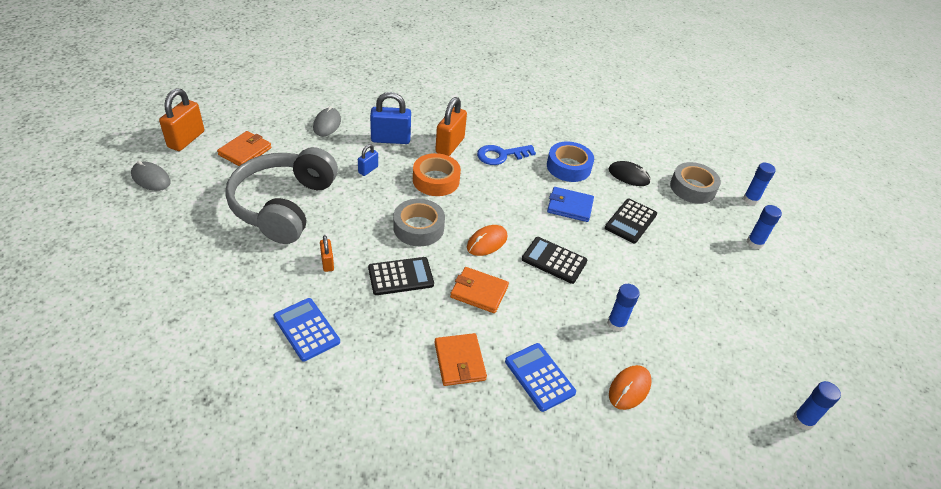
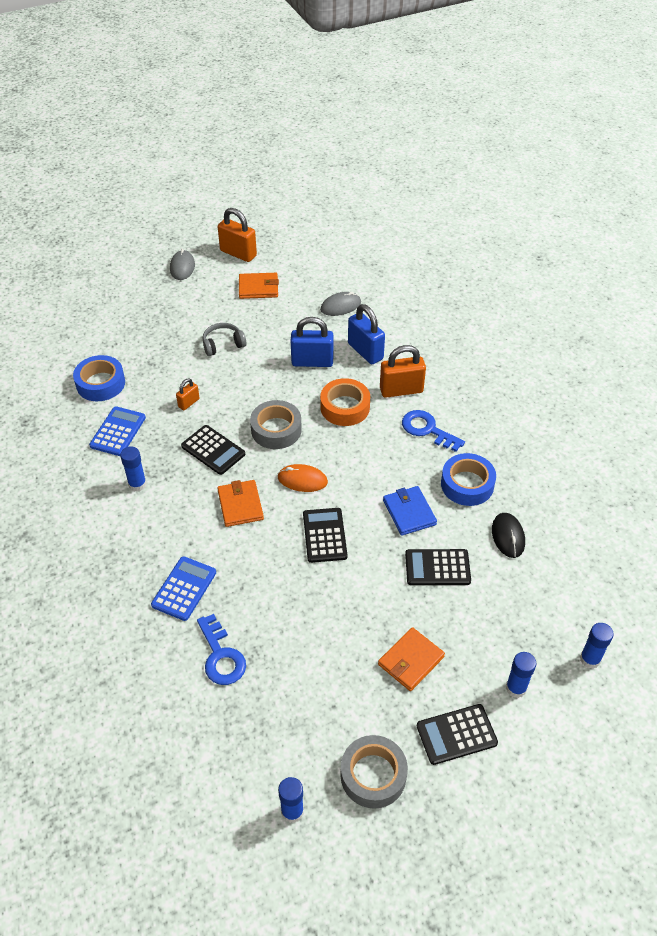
camera: 60 degrees right, 5 degrees up
orange padlock [159,88,204,151] -> orange padlock turned 45 degrees clockwise [218,208,257,262]
grey headphones [226,147,338,244] -> grey headphones [203,323,246,356], size x0.43
blue padlock [358,144,378,176] -> blue padlock [291,317,334,367], size x1.88
orange wallet [435,333,487,386] -> orange wallet moved to [378,627,445,691]
blue glue stick [607,284,640,331] -> blue glue stick moved to [120,446,147,491]
orange mouse [609,365,652,410] -> blue key [197,614,246,685]
grey tape [670,162,721,204] -> grey tape moved to [341,735,408,809]
none -> blue tape [73,355,125,401]
none -> black calculator [417,704,498,765]

